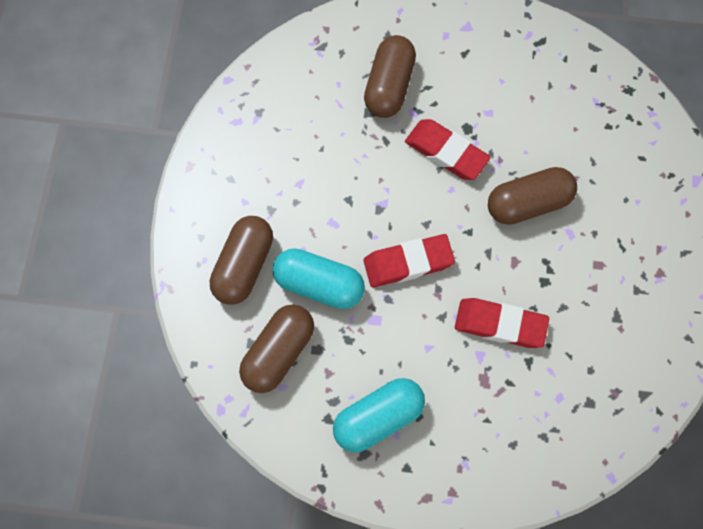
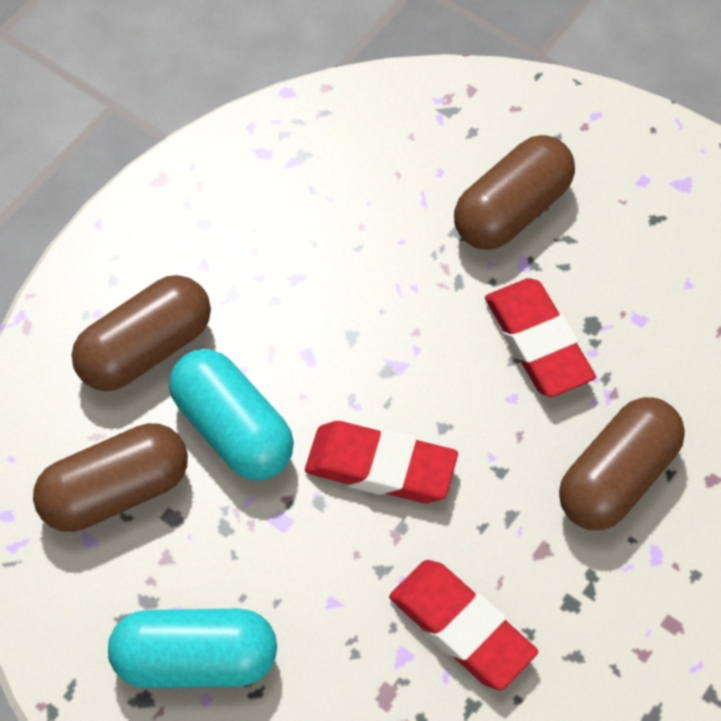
camera: 30 degrees right, 10 degrees down
brown capsule [488,167,577,225] -> brown capsule turned 60 degrees counterclockwise [559,397,685,530]

